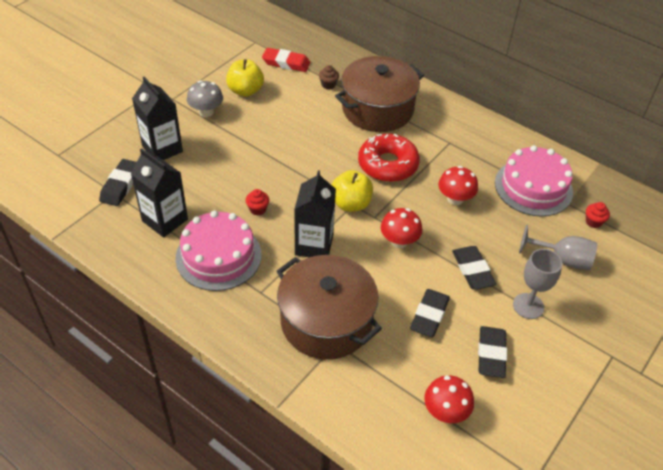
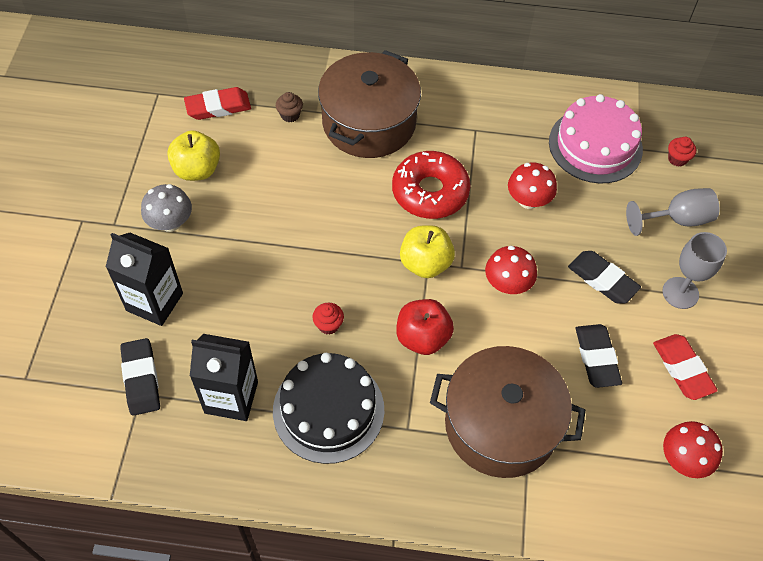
camera: 30 degrees left, 10 degrees up
pink cake [176,211,262,291] -> black cake [273,353,384,464]
black carton [294,170,336,257] -> red apple [396,299,454,355]
black eraser [478,326,507,378] -> red eraser [653,334,718,400]

